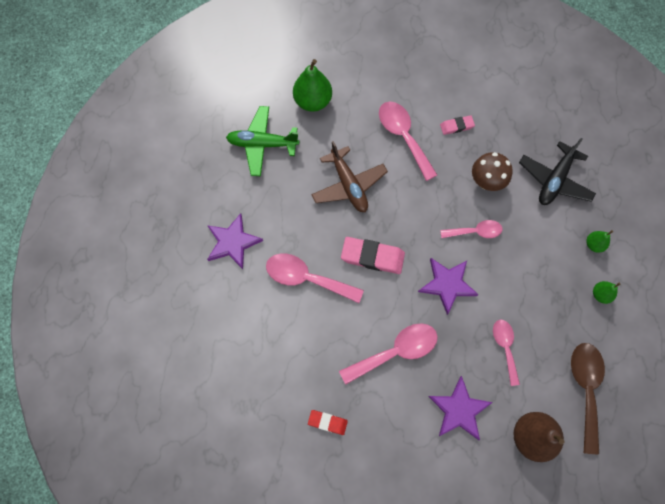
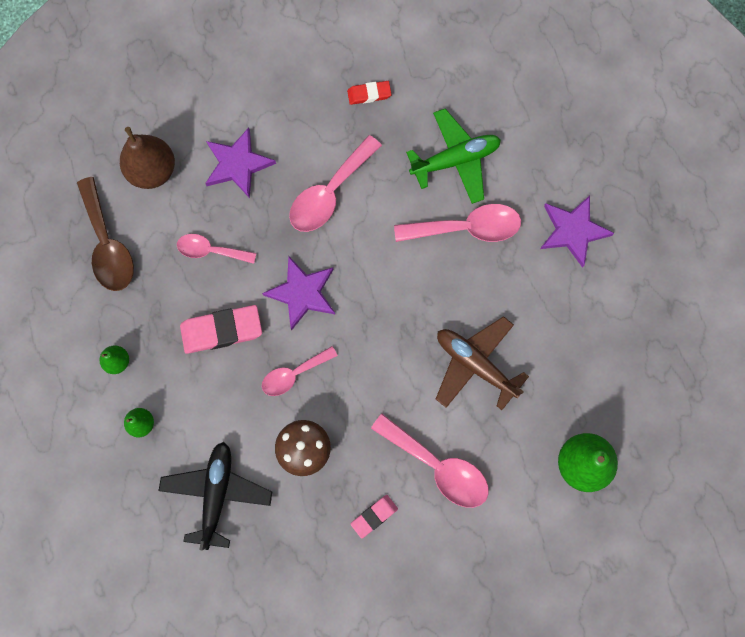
camera: 155 degrees right, 5 degrees up
green plane [226,106,299,176] -> green plane moved to [406,109,501,204]
pink eraser [341,237,405,274] -> pink eraser moved to [180,305,262,354]
pink spoon [493,320,520,386] -> pink spoon turned 135 degrees clockwise [177,234,256,264]

